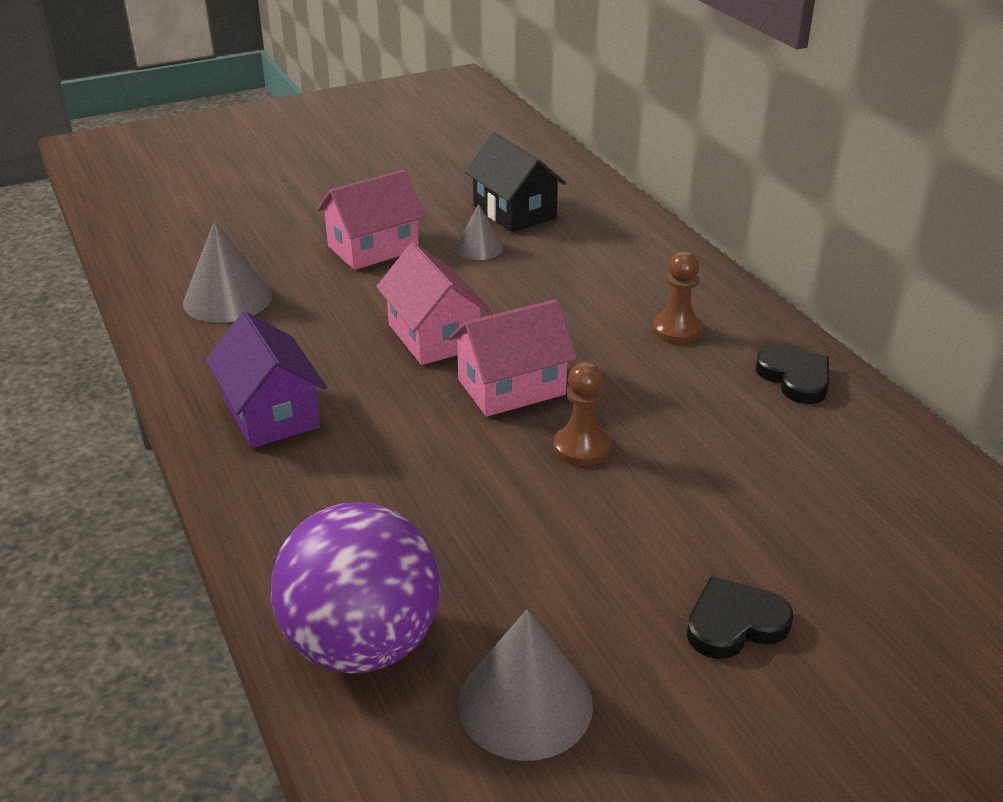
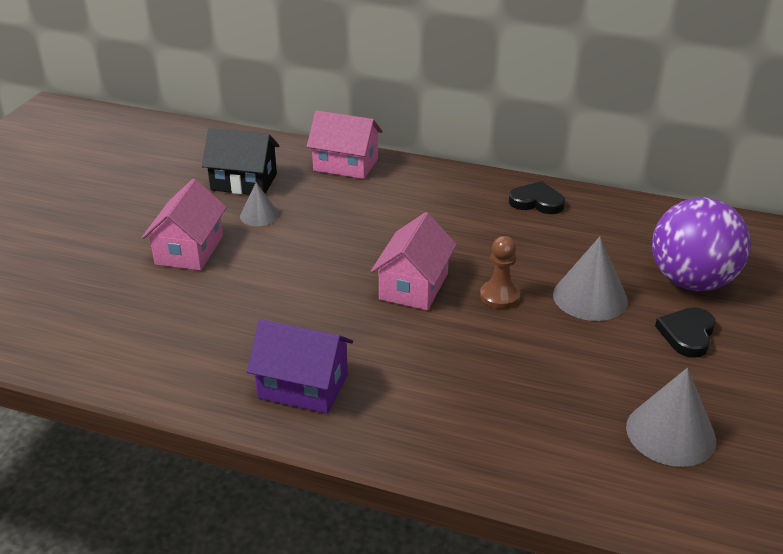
camera: 45 degrees left, 0 degrees up
grey cone [183,220,272,323] -> grey cone moved to [553,237,628,321]
purple ball [271,502,441,673] -> purple ball moved to [652,198,751,291]
pink house [376,242,491,365] -> pink house moved to [307,110,382,179]
brown pawn [652,251,703,344] -> none

